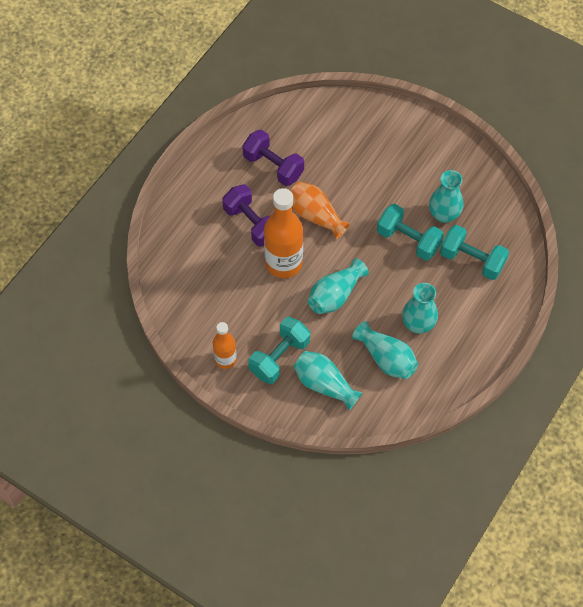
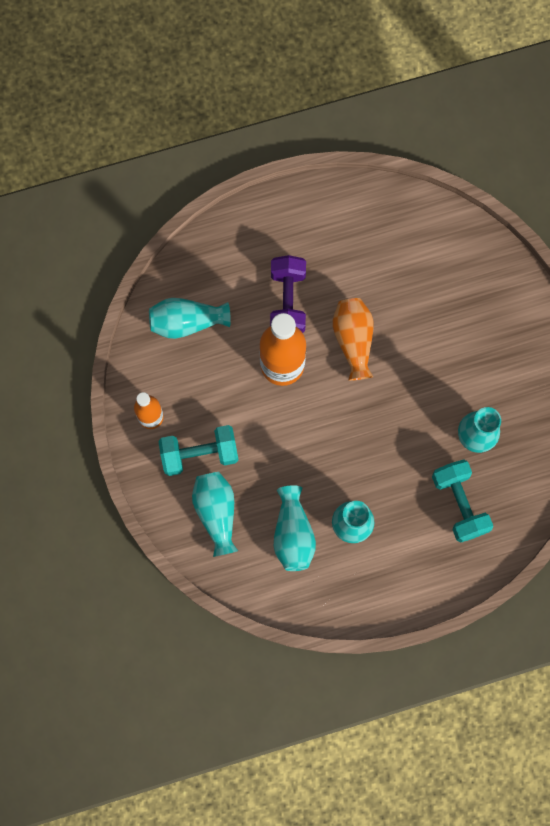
camera: 40 degrees right, 15 degrees up
purple dumbbell [242,130,304,186] -> none
turquoise vase [308,258,369,314] -> turquoise vase moved to [149,298,231,339]
turquoise dumbbell [377,204,444,261] -> none

